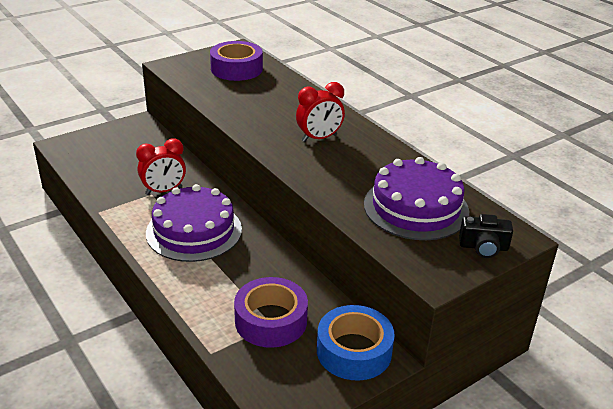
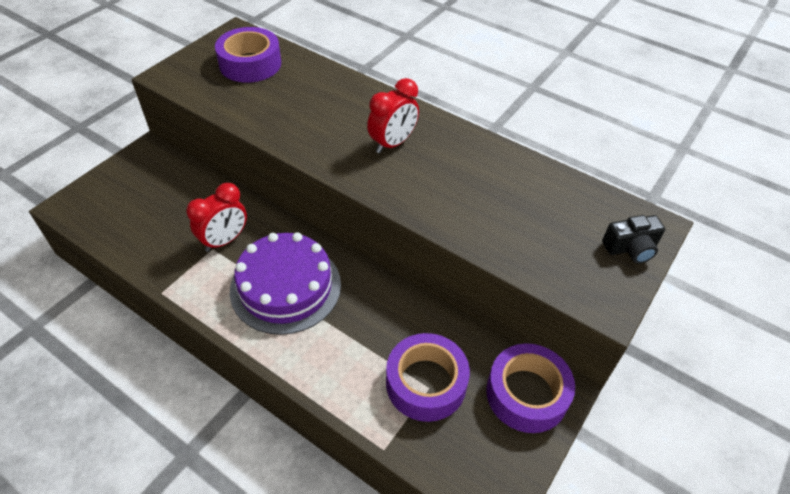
camera: 20 degrees left, 15 degrees up
blue tape [317,305,395,380] -> purple tape [486,343,575,433]
purple cake [364,157,469,240] -> none

